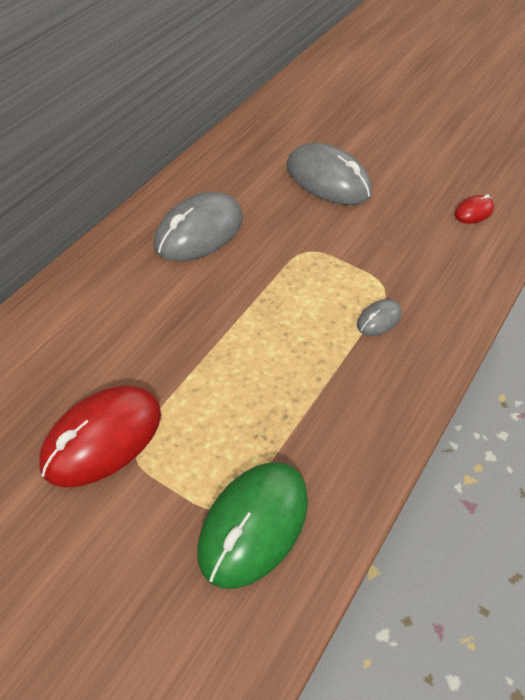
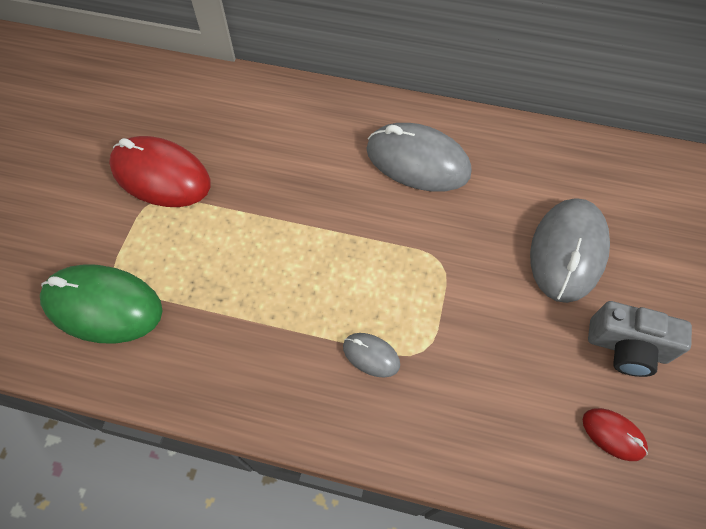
camera: 75 degrees right, 10 degrees up
none -> grey camera [588,301,692,377]

